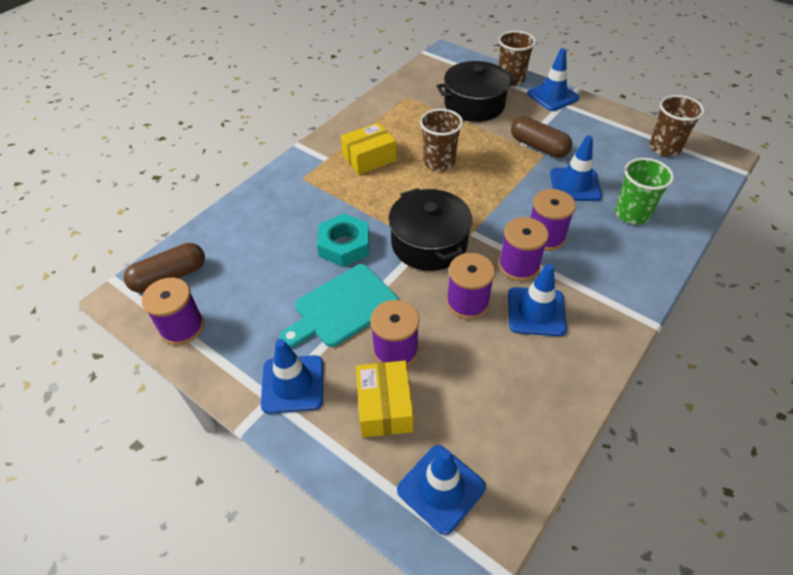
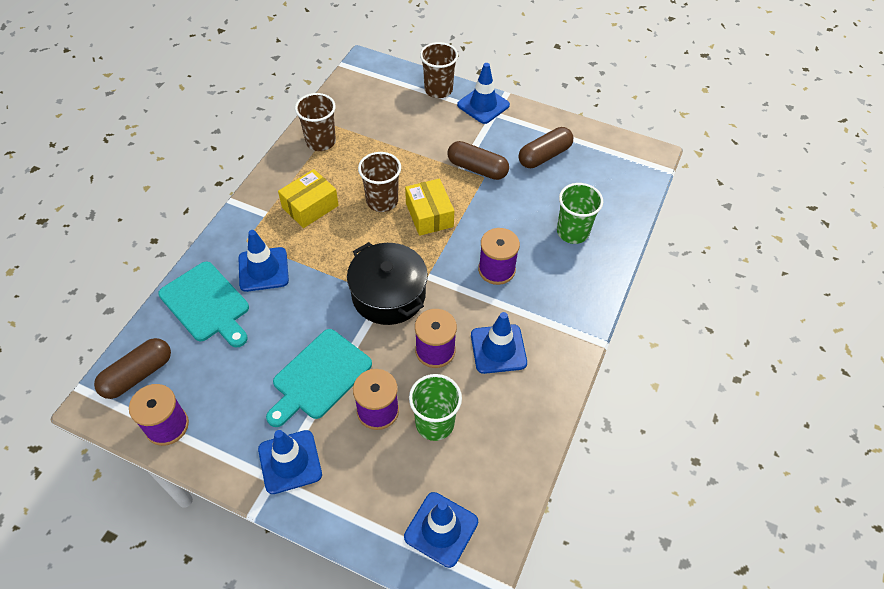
camera: 15 degrees left, 5 degrees up
turquoise nut [317,214,369,267] -> none
yellow box [356,361,414,437] -> yellow box moved to [405,178,454,236]
black pot [436,61,517,122] -> none
purple spool [499,217,549,281] -> none
blue traffic cone [550,135,602,201] -> blue traffic cone moved to [239,230,289,292]
brown cup [649,95,704,157] -> brown cup moved to [295,93,336,151]
none -> turquoise cutting board [158,262,249,347]
none -> green cup [409,374,462,441]
none -> brown capsule [519,127,573,168]

